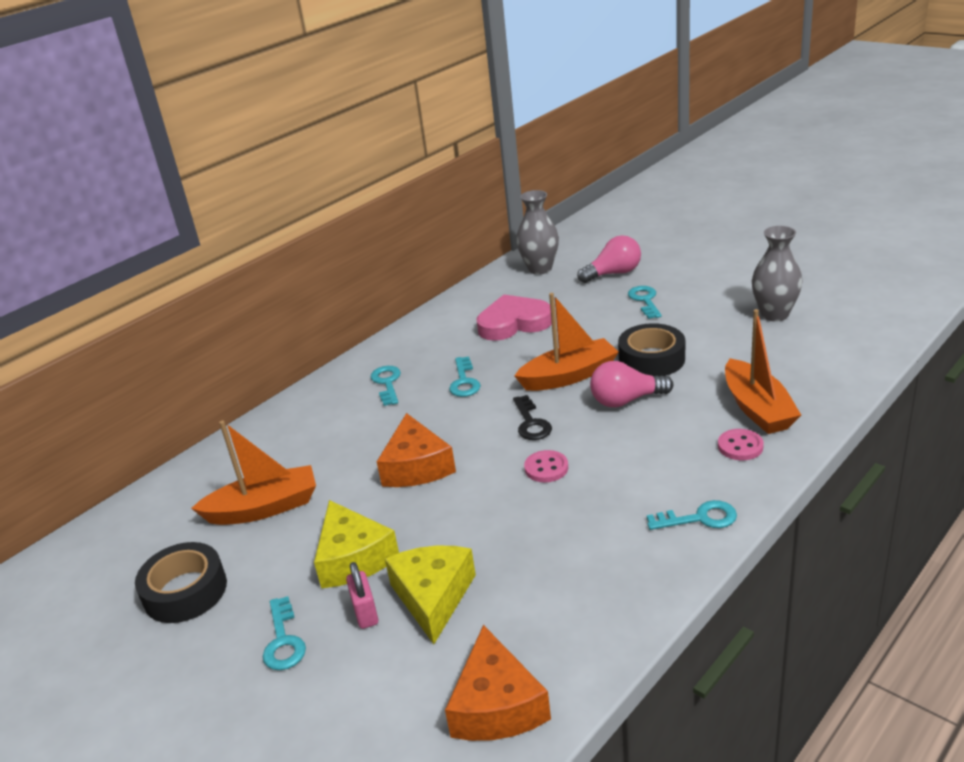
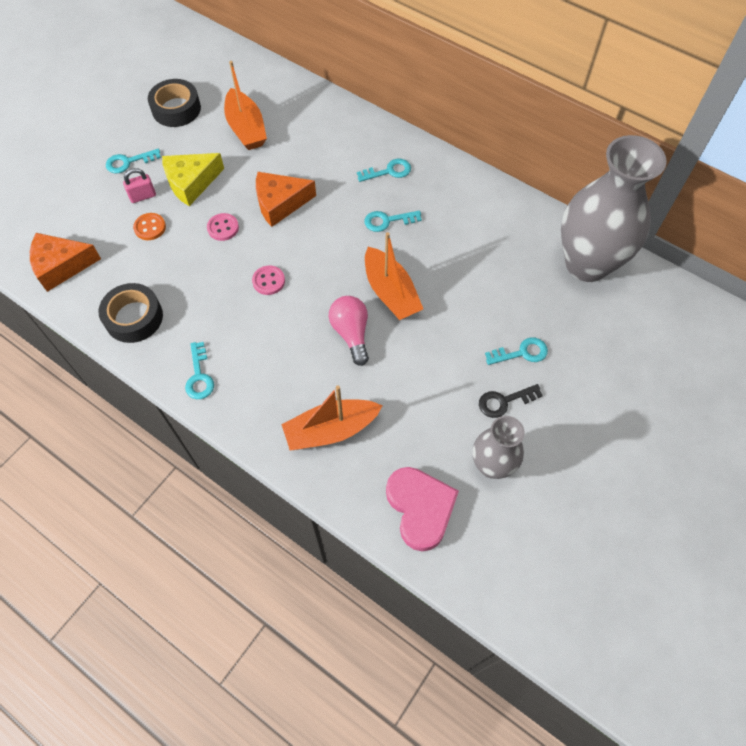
camera: 80 degrees right, 30 degrees up
yellow cheese [385,546,476,644] -> orange button [133,213,166,240]
pink heart [477,295,552,341] -> pink heart moved to [386,467,459,551]
black key [513,395,552,440] -> black key moved to [479,384,543,418]
grey vase [516,190,559,275] -> grey vase [561,135,667,282], size x1.87
pink light bulb [577,235,641,283] -> none
black tape [618,323,685,376] -> black tape moved to [98,283,163,343]
pink button [718,429,764,460] -> pink button moved to [207,213,239,241]

